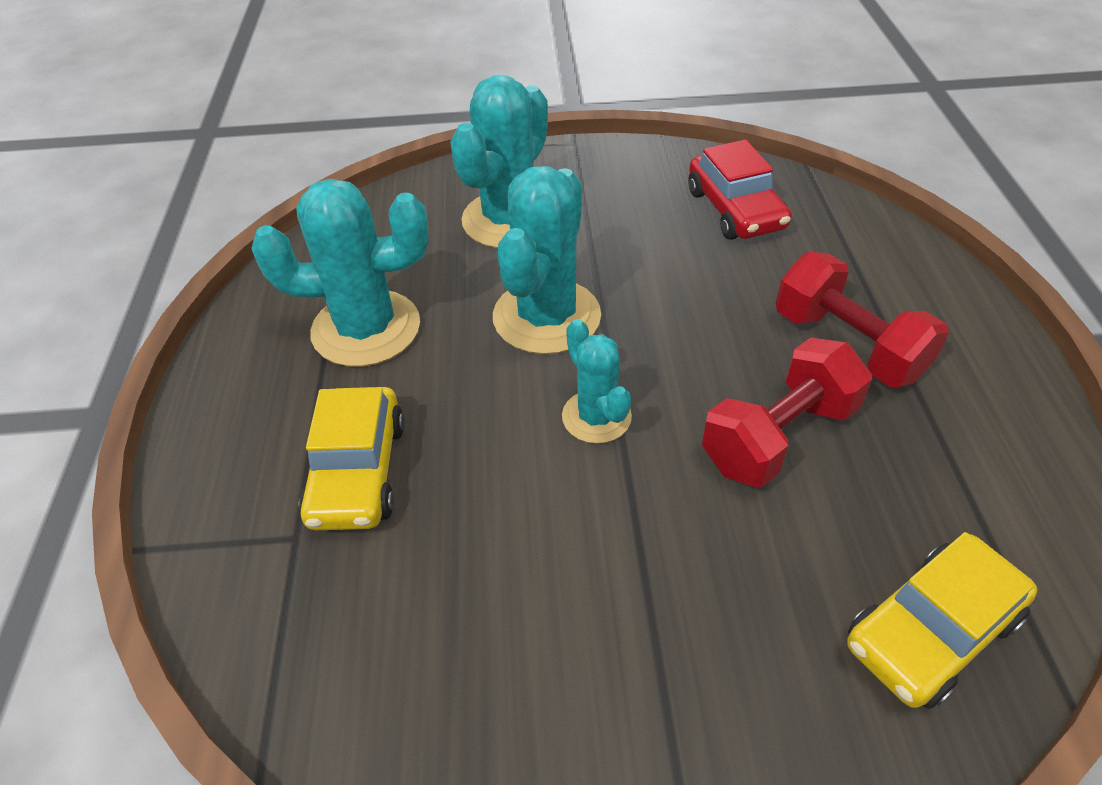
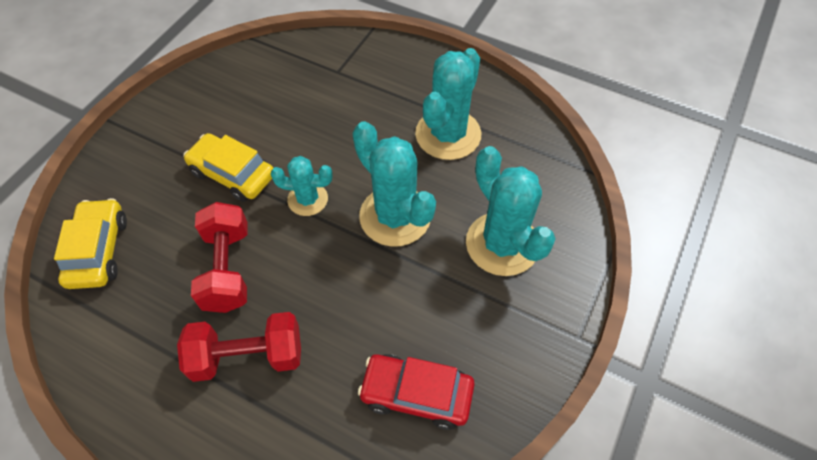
camera: 120 degrees right, 10 degrees up
yellow car [299,387,405,530] -> yellow car moved to [183,133,273,202]

